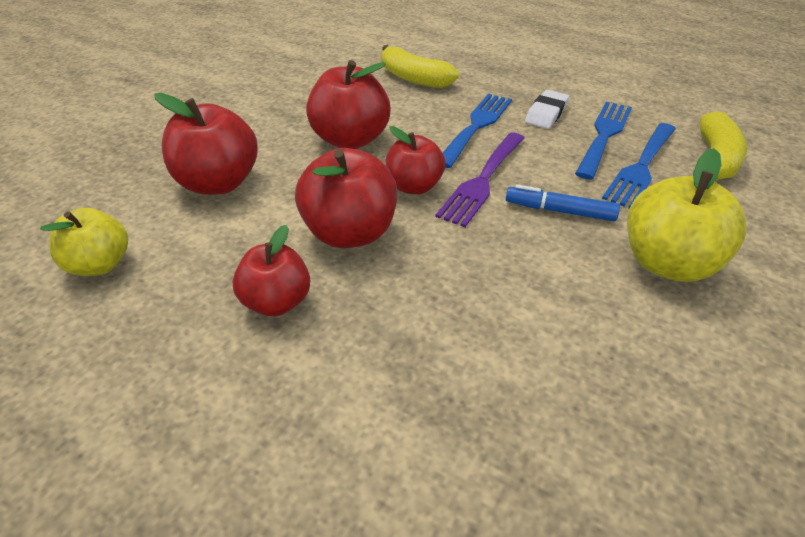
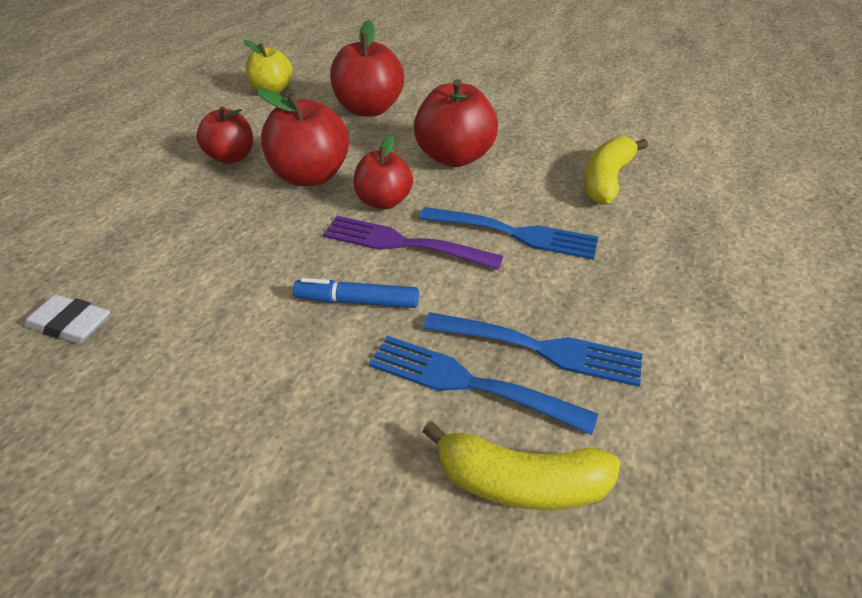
camera: 80 degrees right, 0 degrees up
blue marker [506,184,620,221] -> blue marker turned 90 degrees counterclockwise [293,278,419,308]
white eraser [525,90,569,129] -> white eraser moved to [24,294,110,344]
yellow apple [627,148,746,282] -> none

